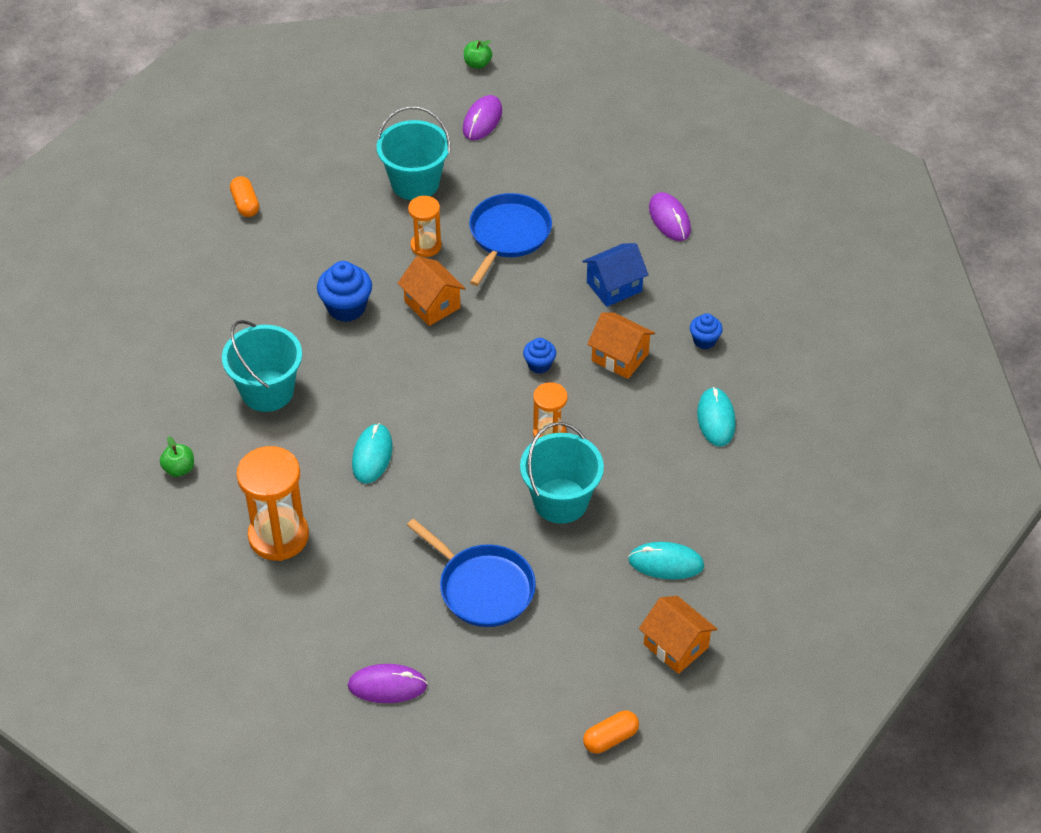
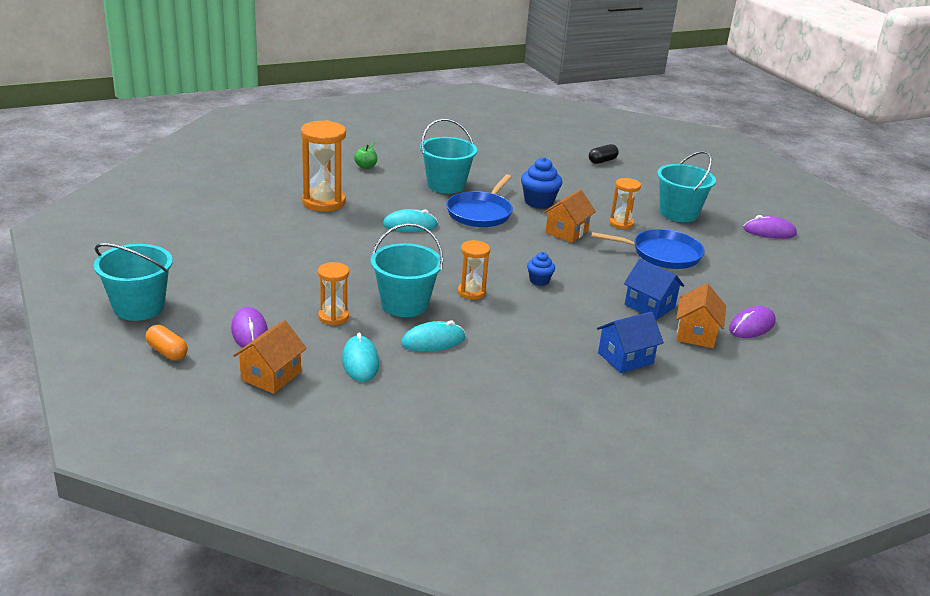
camera: 70 degrees right, 20 degrees down
orange capsule [230,176,259,217] -> black capsule [589,144,619,164]
purple mouse [348,664,427,703] -> purple mouse moved to [231,307,268,347]
blue pan [407,519,536,627] -> blue pan moved to [446,174,513,227]
green apple [464,40,492,69] -> none
orange house [587,313,655,379] -> orange house moved to [676,283,726,348]
blue cupcake [690,313,723,349] -> blue house [597,311,664,373]
turquoise mouse [697,387,736,447] -> turquoise mouse moved to [401,320,465,352]
none -> turquoise bucket [94,243,173,321]
none -> orange hourglass [318,262,349,325]

